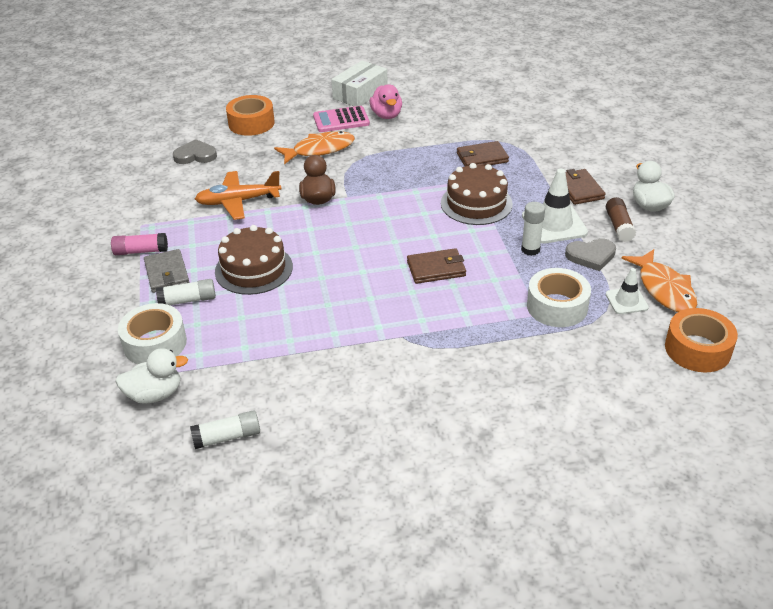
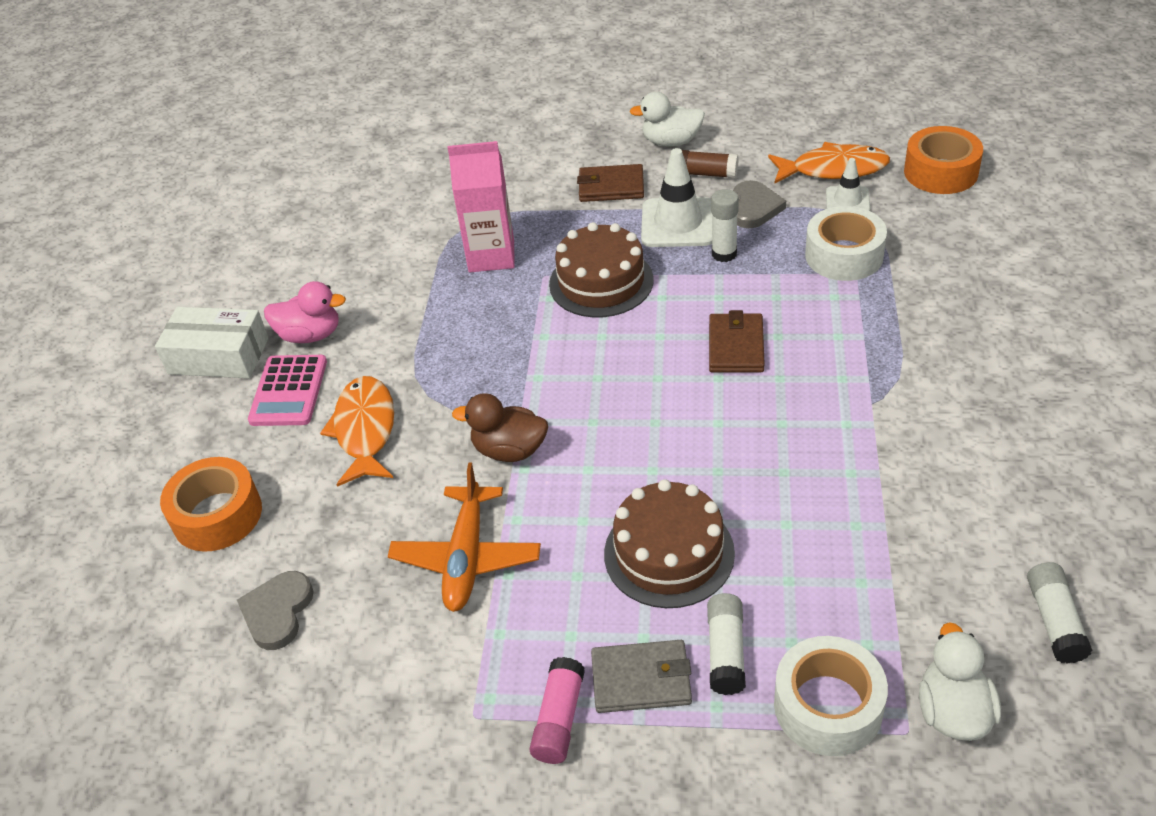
camera: 70 degrees left, 5 degrees up
white box [331,61,388,106] -> white box turned 45 degrees counterclockwise [155,307,269,378]
brown wallet [457,141,509,166] -> pink carton [448,141,515,272]

